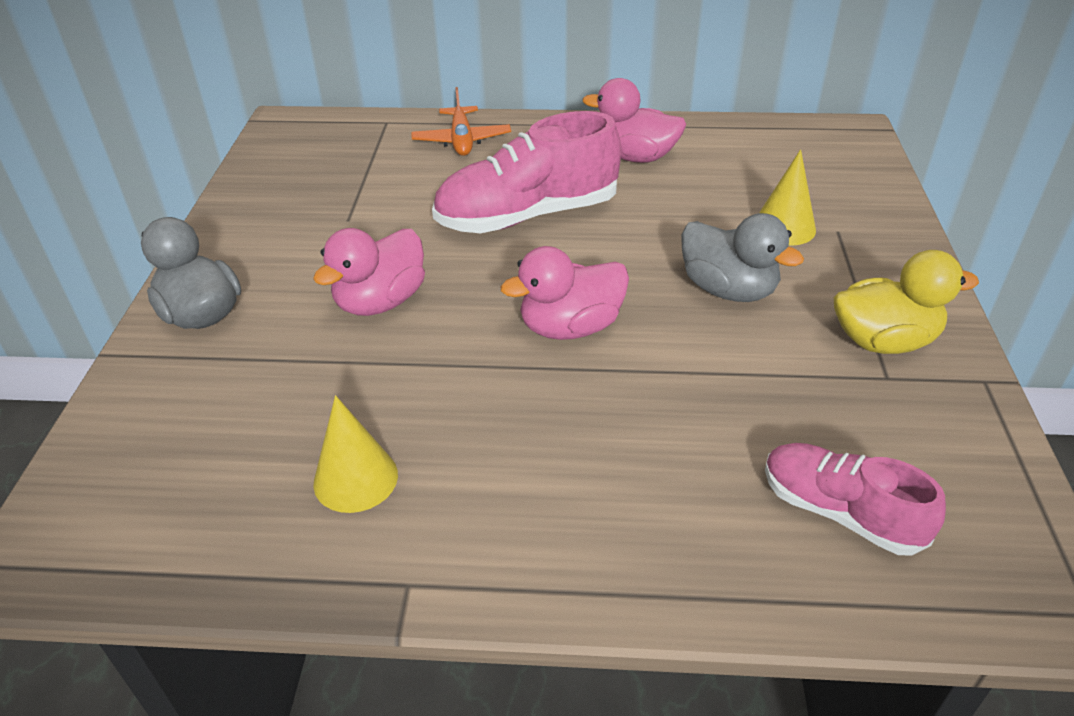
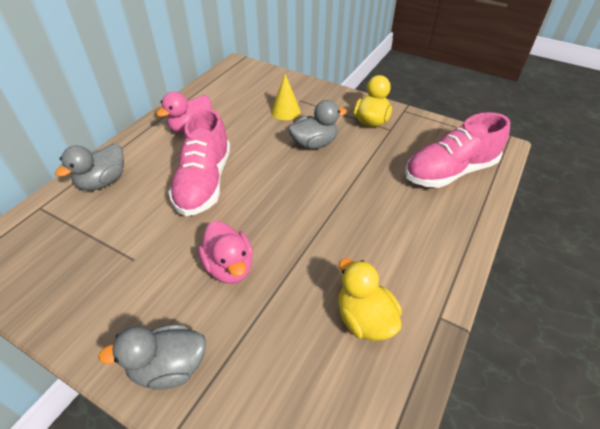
camera: 65 degrees left, 5 degrees up
yellow cone [313,395,398,513] -> yellow duck [338,258,402,341]
orange plane [411,87,511,156] -> grey duck [55,144,124,190]
pink duck [501,246,629,340] -> none
pink shoe [765,443,946,556] -> pink shoe [405,112,510,188], size x1.64

